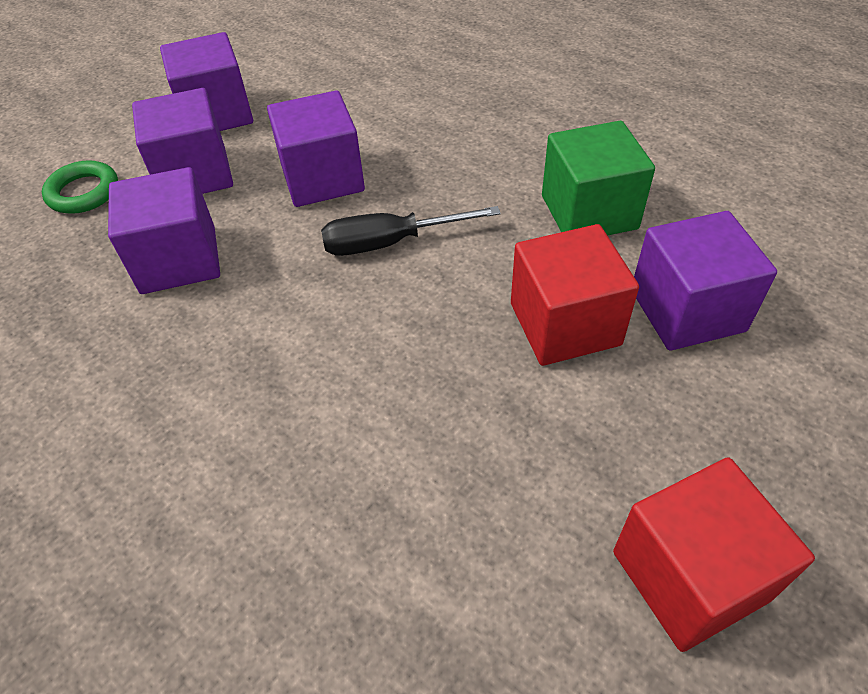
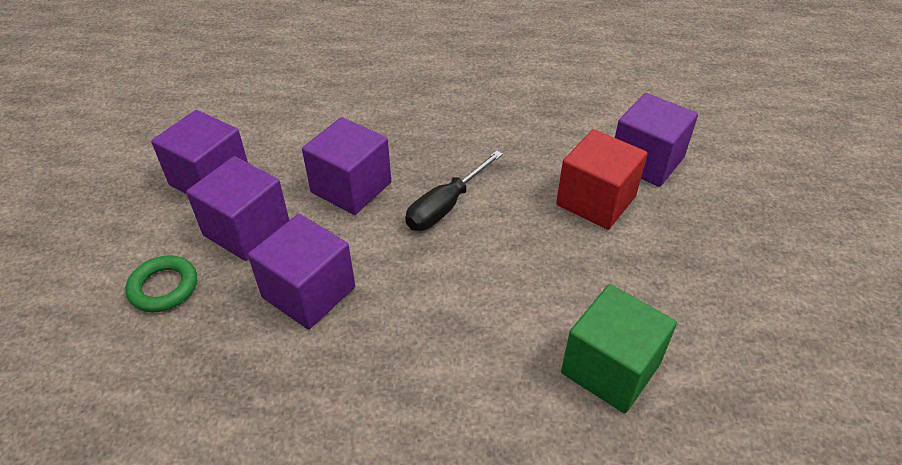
camera: 40 degrees left, 5 degrees down
green cube [542,121,655,236] -> green cube moved to [561,284,677,413]
red cube [613,457,815,652] -> none

